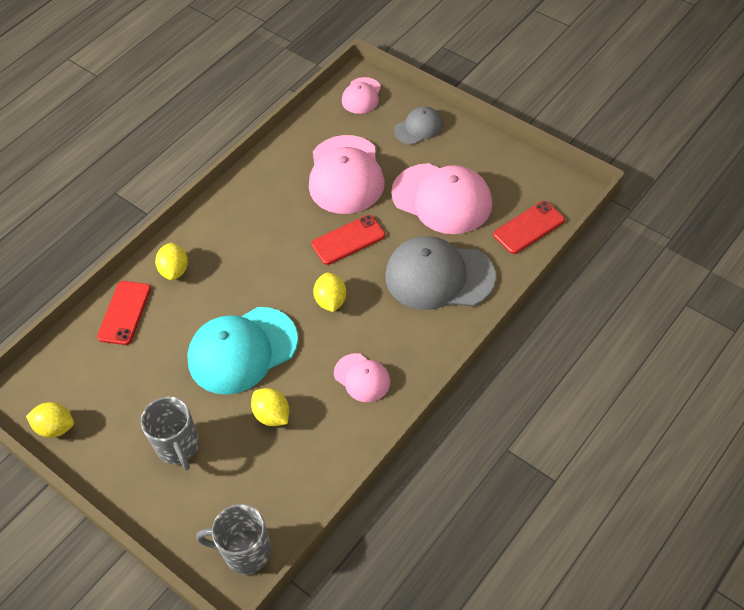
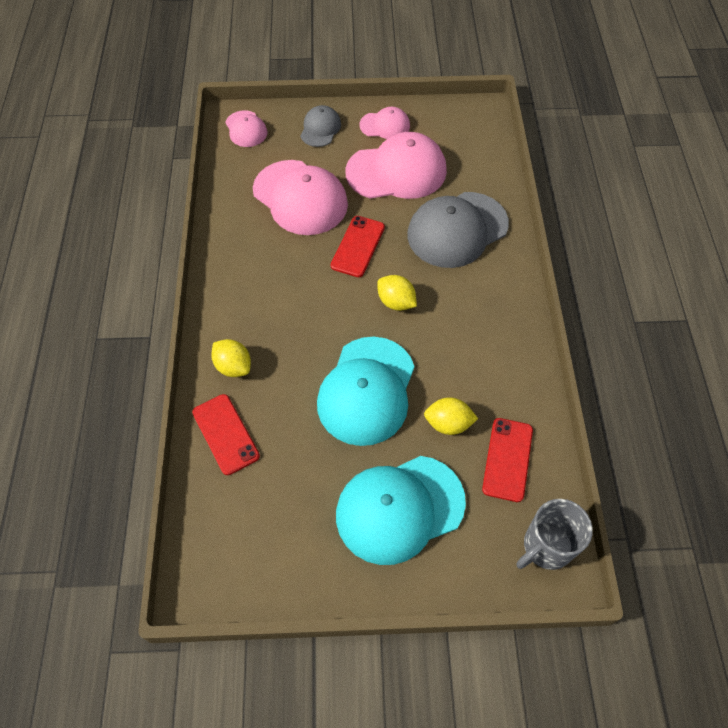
camera: 45 degrees left, 5 degrees up
yellow lemon [26,402,74,438] -> none
grey mug [141,397,199,470] -> turquoise cap [336,456,466,565]
pink cap [334,353,390,402] -> pink cap moved to [359,107,410,139]
red phone [493,201,565,254] -> red phone moved to [482,418,533,502]

